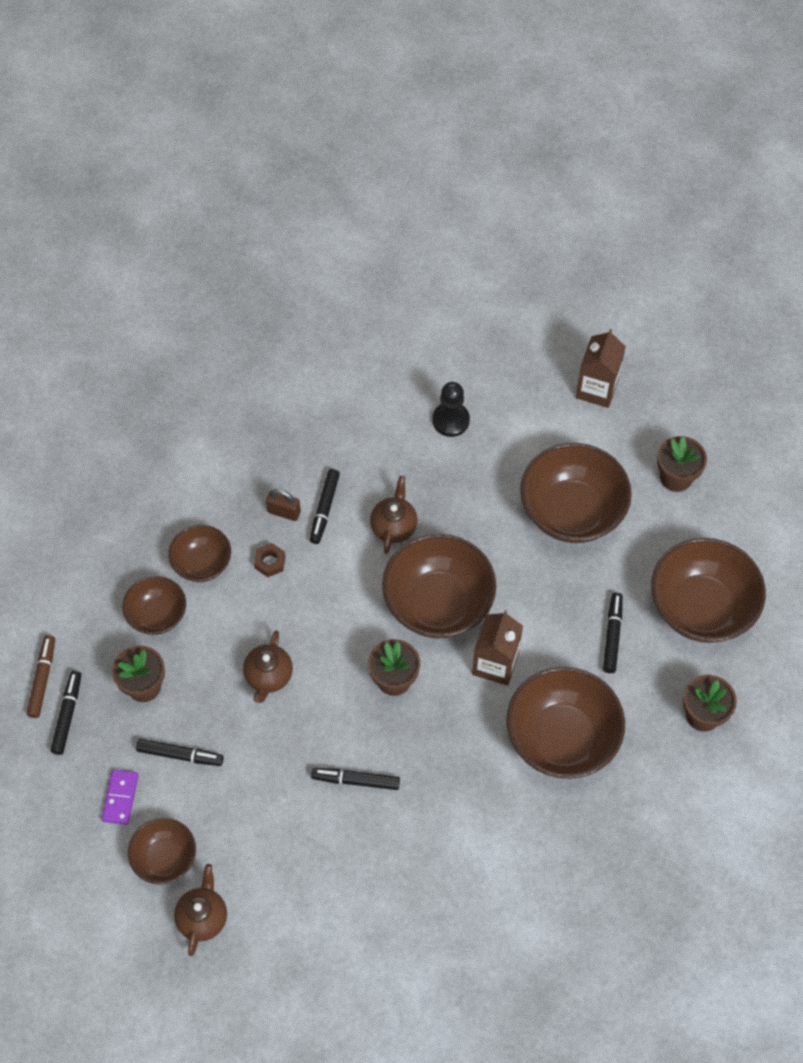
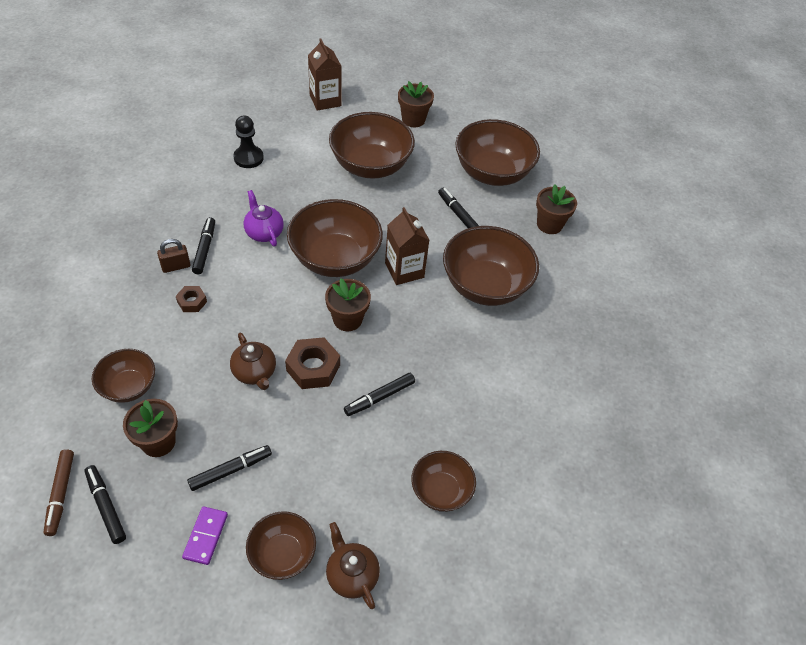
camera: 45 degrees left, 10 degrees down
brown marker [27,635,55,718] -> brown marker turned 150 degrees counterclockwise [43,449,74,536]
purple domino [102,769,139,825] -> purple domino turned 45 degrees clockwise [182,506,228,565]
brown bowl [168,525,231,582] -> brown bowl moved to [411,451,476,512]
black marker [310,469,340,544] -> black marker turned 150 degrees counterclockwise [192,217,215,274]
brown teapot [370,476,418,554] -> purple teapot [244,190,284,246]
none -> brown nut [285,337,340,389]

